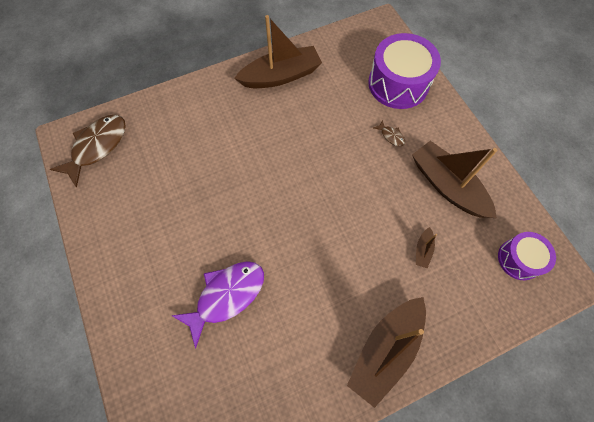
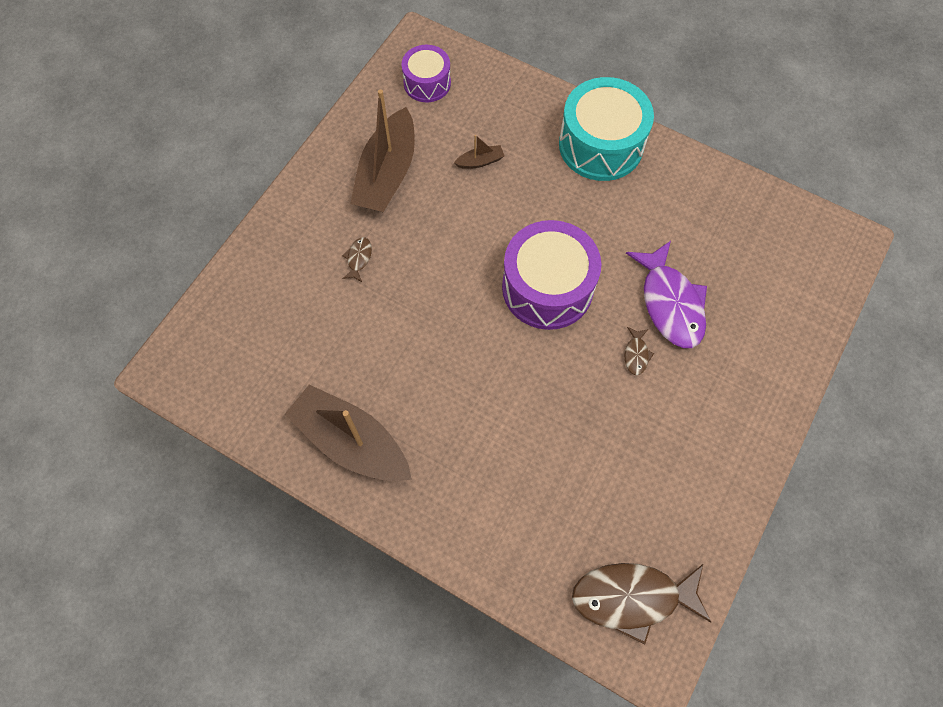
camera: 125 degrees left, 0 degrees up
purple fish [171,261,264,348] -> purple fish turned 120 degrees counterclockwise [626,241,707,348]
brown boat [347,297,426,408] -> turquoise drum [559,77,654,181]
purple drum [368,33,441,109] -> purple drum moved to [502,220,601,330]
none -> brown fish [625,327,654,375]

